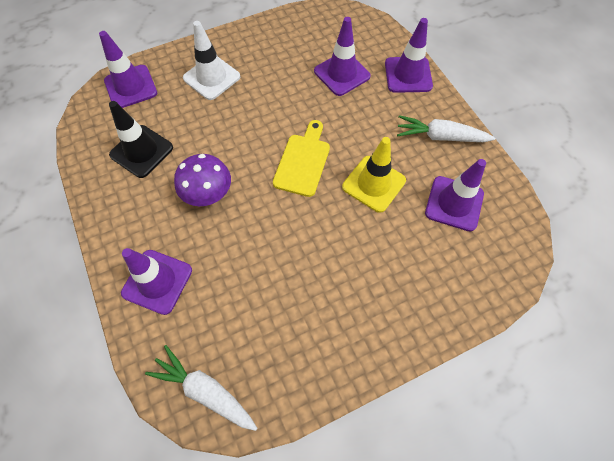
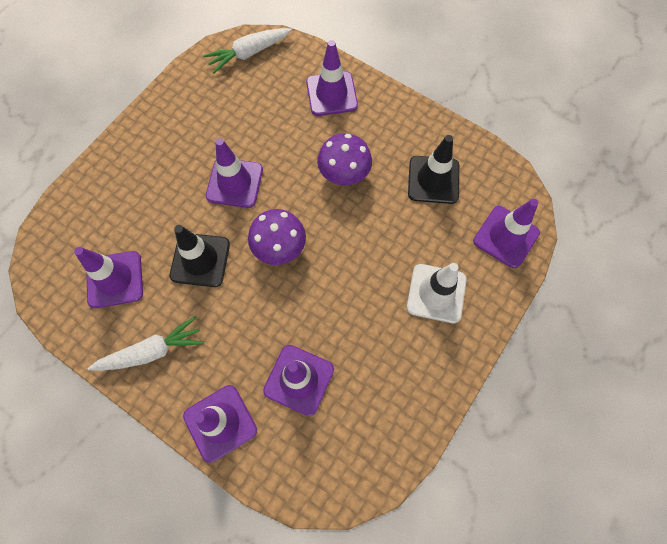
camera: 150 degrees right, 5 degrees up
white carrot [145,345,257,431] -> white carrot turned 150 degrees clockwise [203,28,292,73]
yellow cutting board [273,120,330,197] -> purple mushroom [248,209,306,265]
yellow traffic cone [342,137,406,213] -> black traffic cone [170,225,230,287]
none -> purple traffic cone [206,138,263,208]

